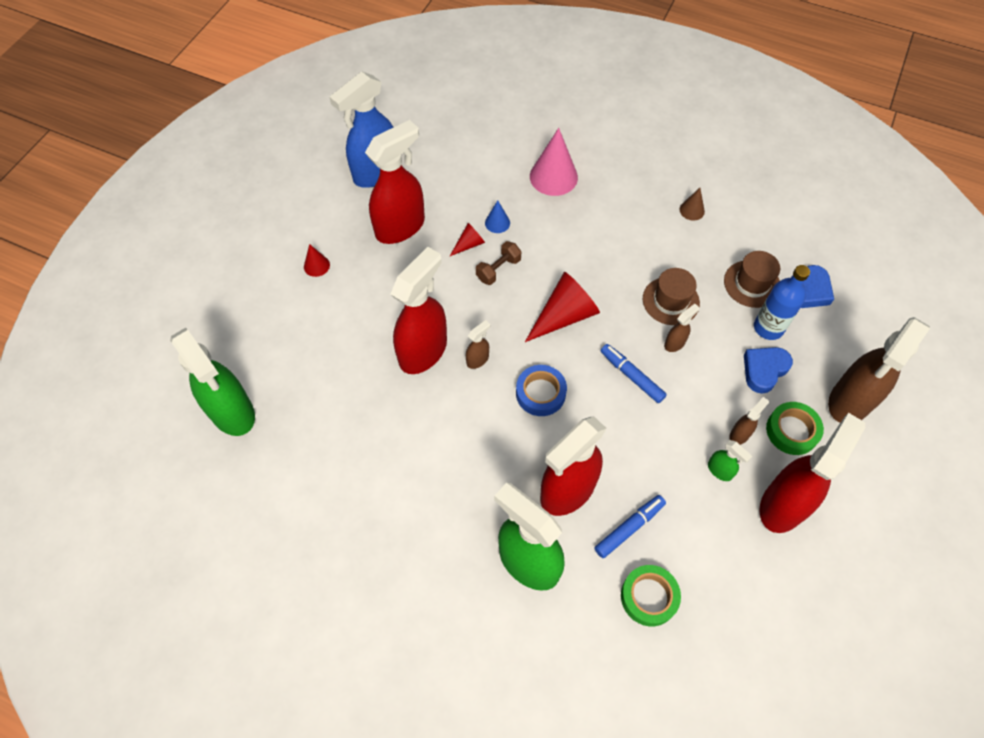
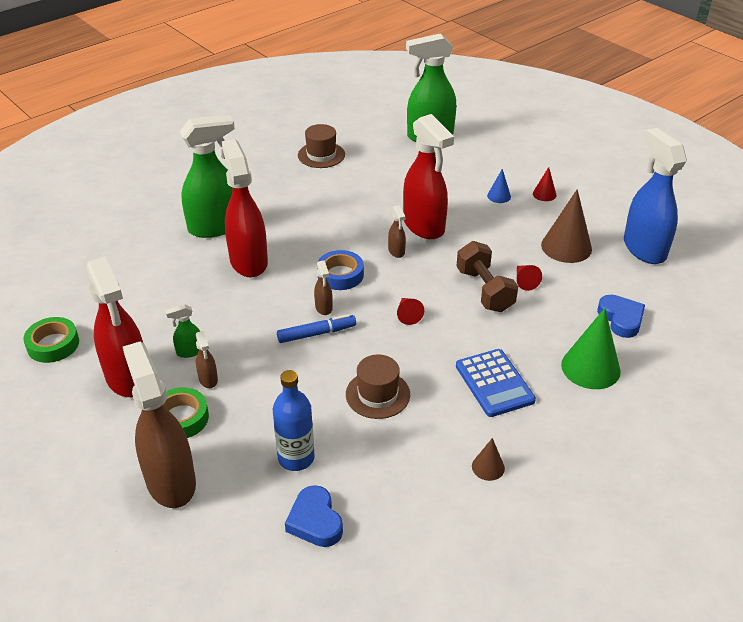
camera: 115 degrees right, 20 degrees down
red spray bottle [365,120,425,244] -> brown cone [541,189,592,263]
brown dumbbell [476,241,522,285] -> brown dumbbell [456,241,518,312], size x1.57
blue cone [485,200,510,233] -> blue cone moved to [487,169,511,203]
red cone [525,272,600,342] -> red cone [397,298,424,325], size x0.51
pink cone [530,128,578,196] -> green cone [561,308,621,389]
blue marker [595,495,666,558] -> none
green tape [621,565,681,626] -> green tape moved to [23,317,79,363]
brown spray bottle [664,304,699,352] -> brown spray bottle moved to [314,260,333,315]
brown hat [724,251,780,308] -> brown hat moved to [298,124,345,168]
blue heart [744,347,793,394] -> blue heart moved to [597,295,645,338]
none -> blue calculator [456,349,536,417]

